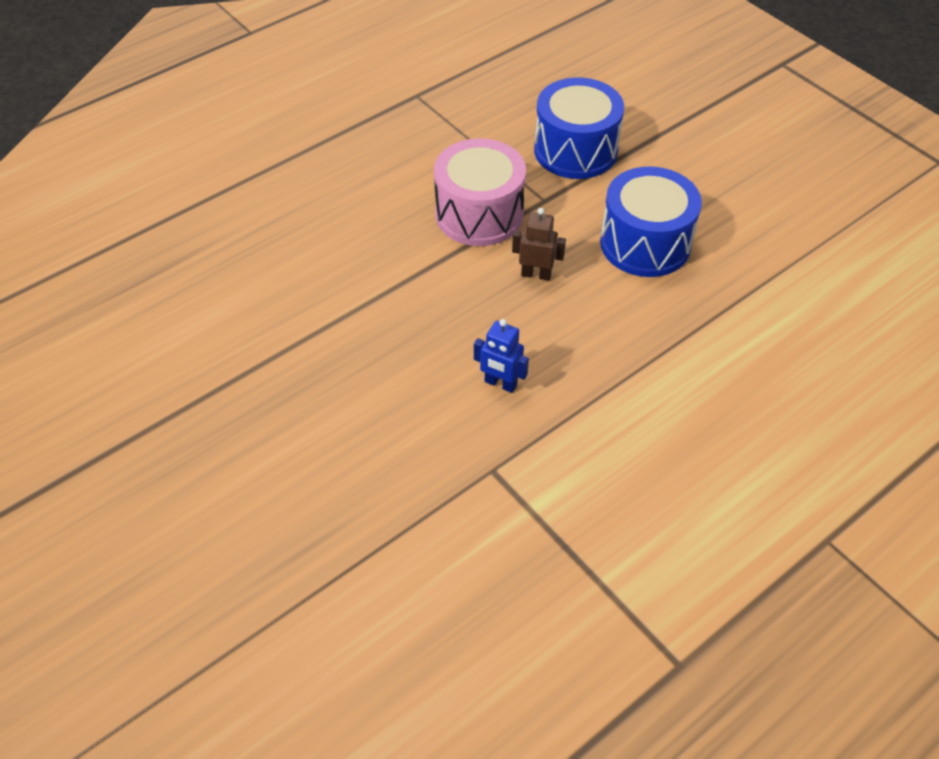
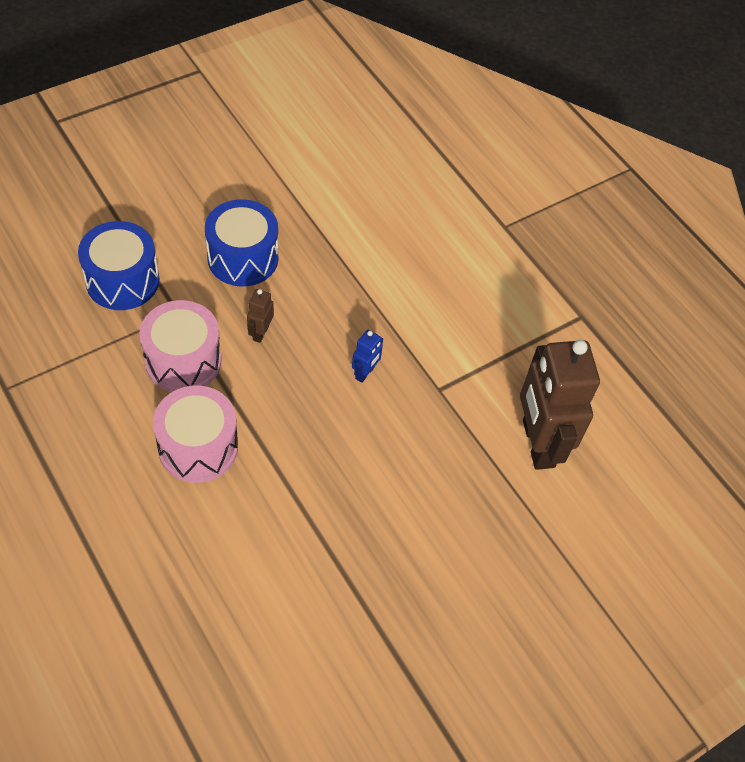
camera: 90 degrees left, 5 degrees up
none -> pink drum [153,386,238,483]
none -> brown robot [520,340,600,470]

